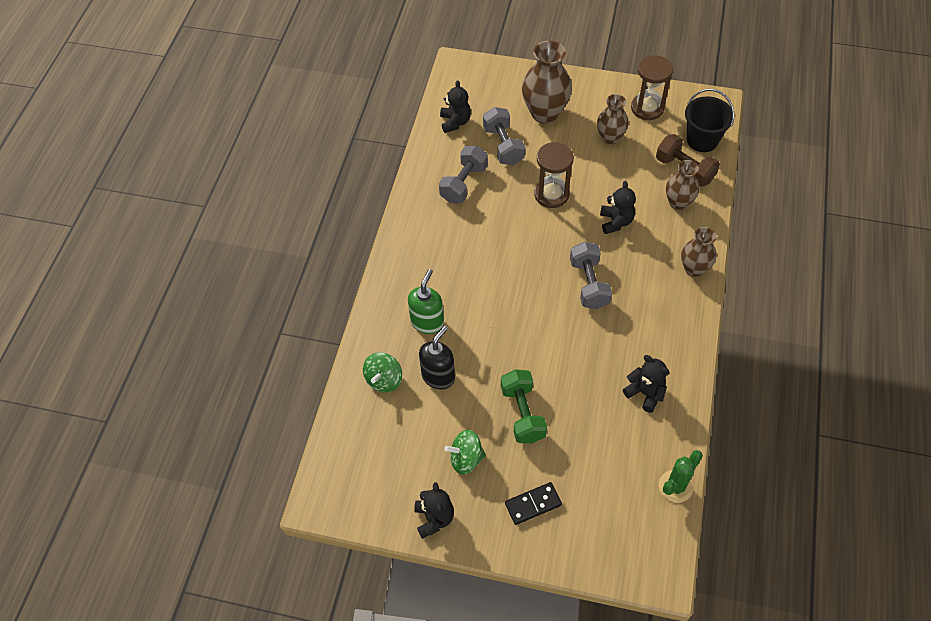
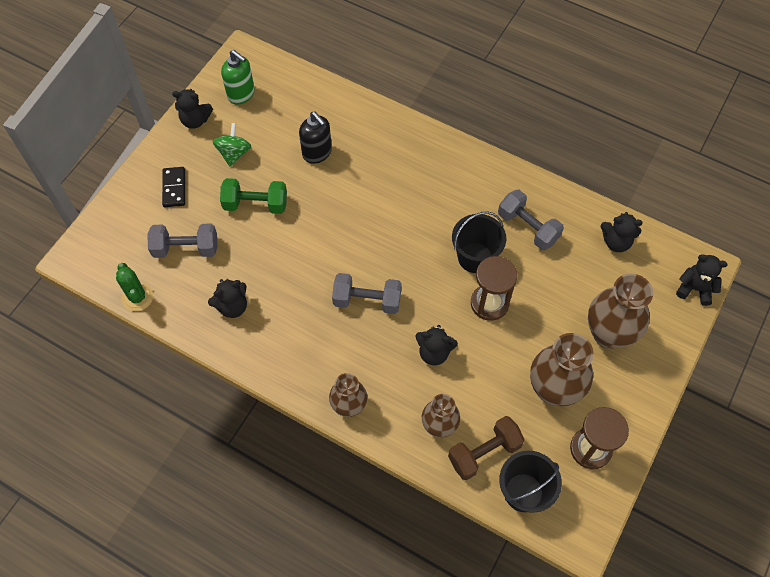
camera: 105 degrees right, 5 degrees up
green spinning top [363,352,402,393] -> none
green soap dispenser [408,269,444,334] -> green soap dispenser moved to [221,50,255,104]
grey dumbbell [483,107,525,165] -> grey dumbbell moved to [147,224,217,258]
brown vase [597,94,628,145] -> brown vase [530,333,594,406], size x1.61
none -> black bucket [452,212,506,273]
none -> black teddy bear [676,254,728,306]

